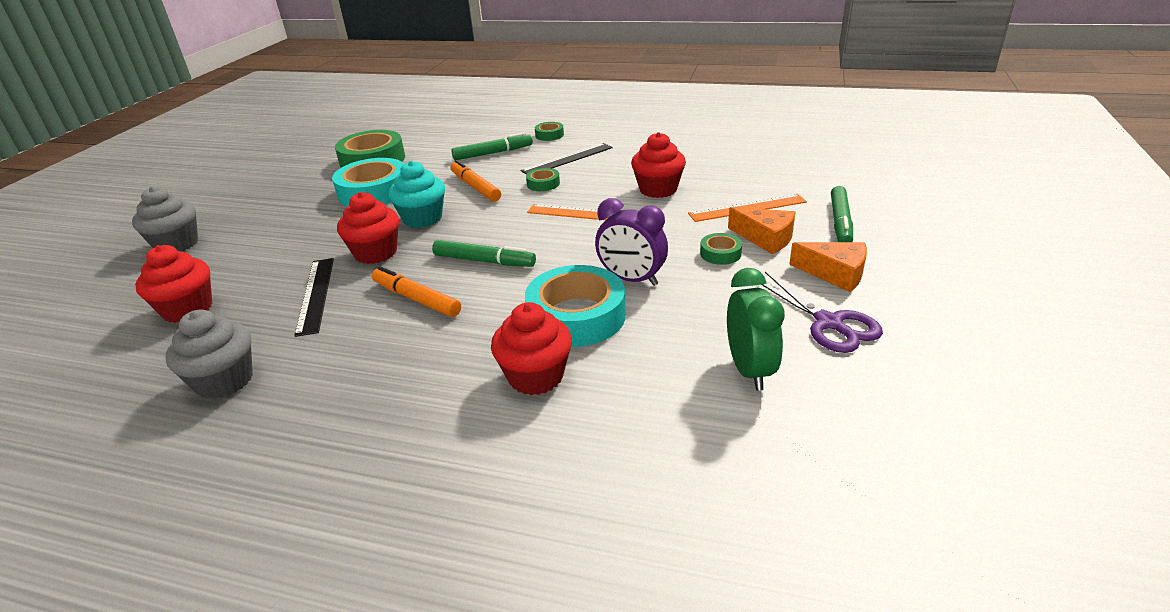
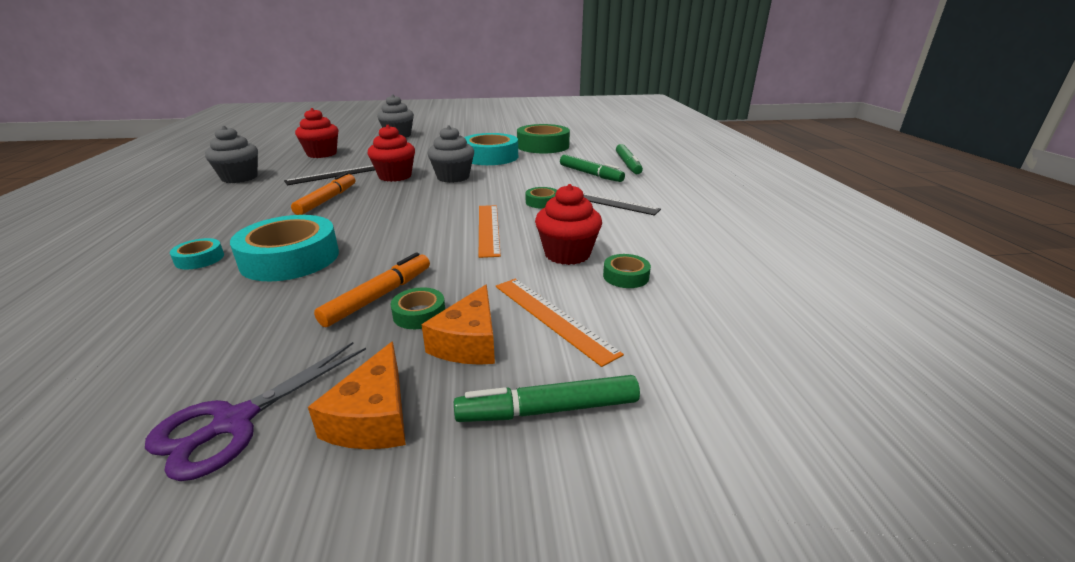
camera: 65 degrees right, 5 degrees down
turquoise cupcake [388,161,445,228] -> grey cupcake [427,125,474,183]
green marker [432,240,536,267] -> green marker moved to [616,144,643,174]
orange marker [451,160,501,202] -> orange marker moved to [314,252,430,327]
red cupcake [491,302,572,395] -> turquoise tape [170,238,224,269]
green tape [535,122,564,141] -> green tape moved to [603,254,651,288]
purple clock [595,198,668,286] -> none
green clock [727,268,785,391] -> none

